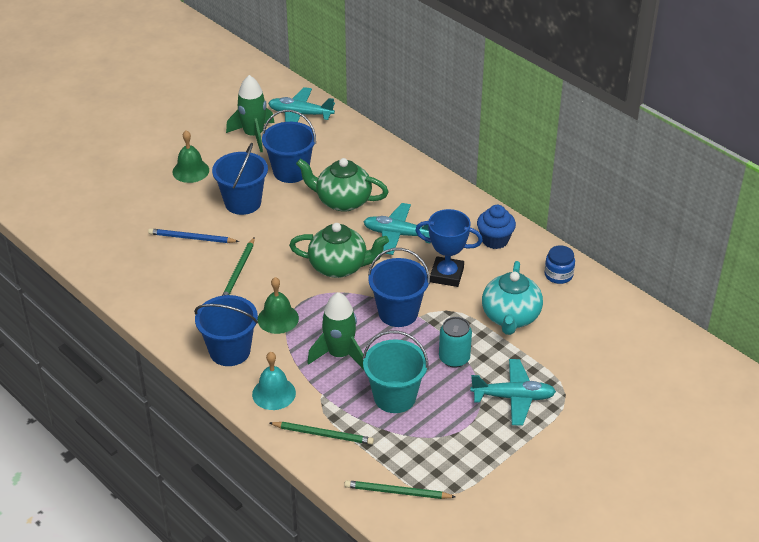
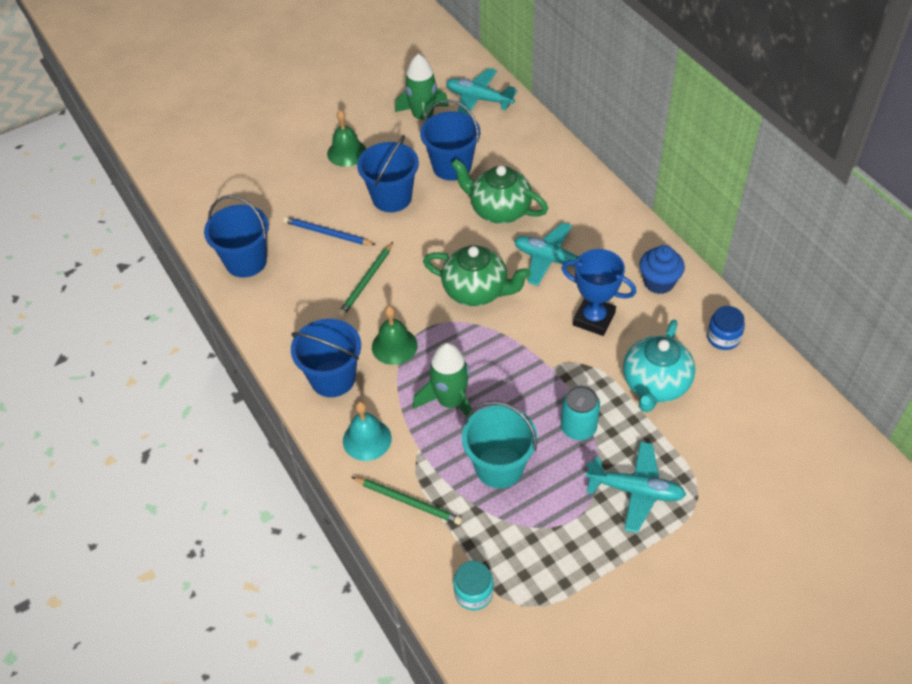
camera: 15 degrees right, 10 degrees up
green pencil [344,480,456,499] -> turquoise jar [453,561,494,610]
blue bucket [368,248,430,327] -> blue bucket moved to [204,195,269,278]

